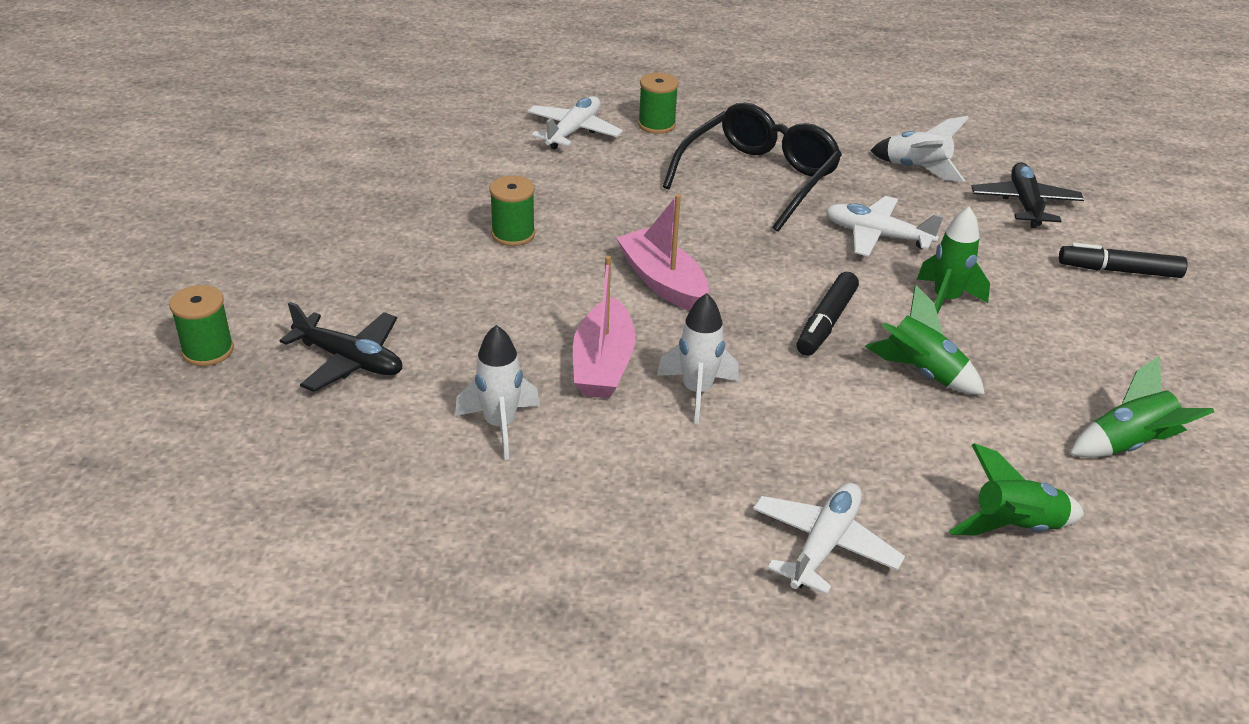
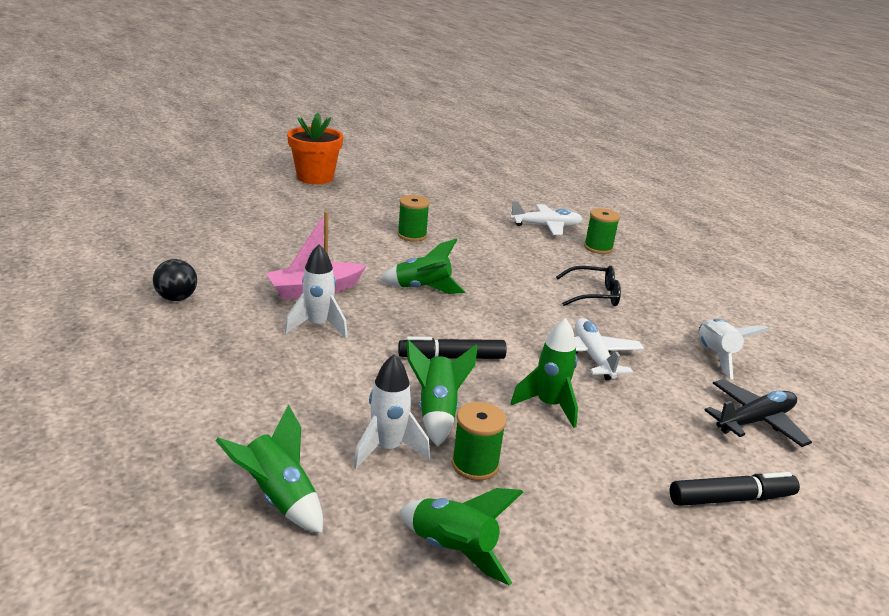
camera: 55 degrees right, 10 degrees down
green spool [169,285,234,366] -> green spool moved to [452,402,507,481]
black plane [280,302,402,392] -> none
white rocket [455,325,540,460] -> white rocket moved to [353,354,430,469]
pink boat [616,194,709,311] -> green rocket [380,239,466,294]
black glasses [663,102,842,232] -> black glasses [556,266,621,306], size x0.55
white plane [753,483,905,595] -> none
black marker [1059,243,1187,278] -> black marker turned 105 degrees clockwise [670,472,800,506]
none -> black ball [153,259,197,301]
none -> orange flower pot [287,113,343,184]

